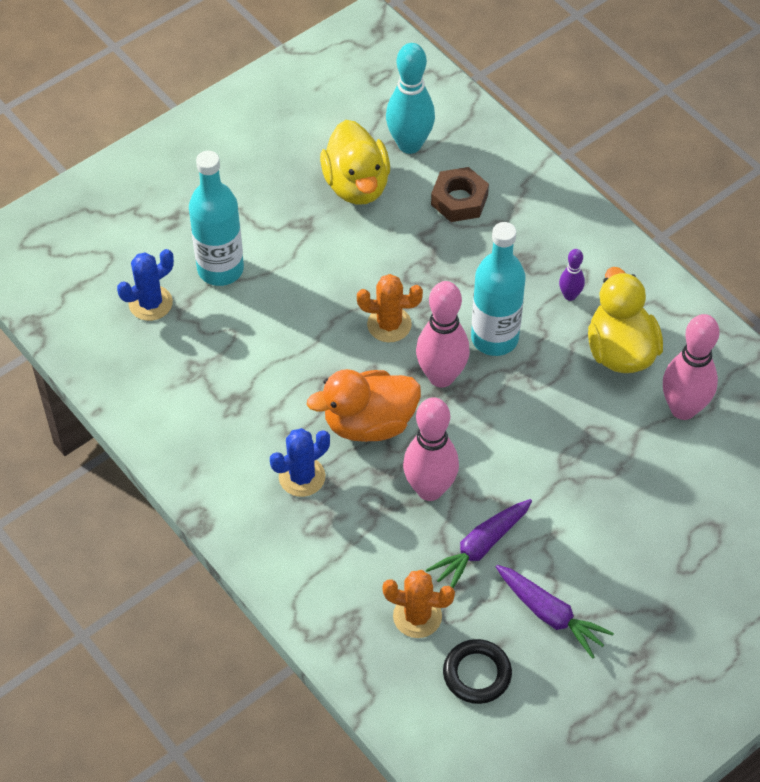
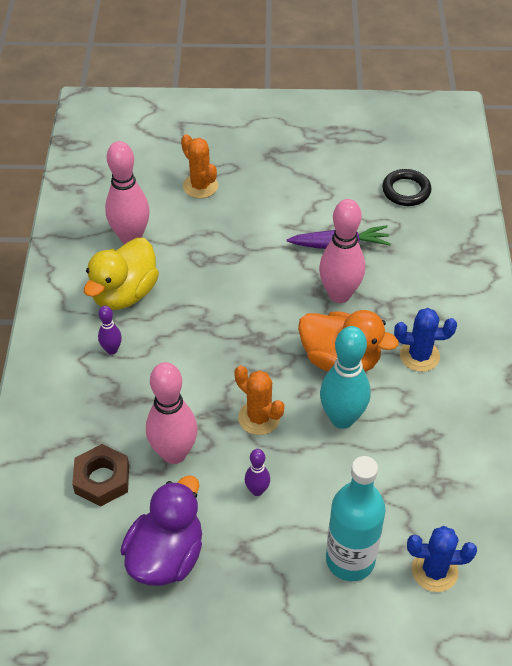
camera: 140 degrees left, 5 degrees down
yellow duck [320,120,390,204] -> purple duck [121,475,202,586]
orange cactus [382,570,455,638] -> orange cactus moved to [181,134,218,198]
turquoise bowling pin [386,43,435,154] -> turquoise bowling pin moved to [320,326,371,429]
pink bowling pin [416,281,470,388] -> pink bowling pin moved to [146,362,198,464]
turquoise bottle [471,222,525,356] -> none
purple carrot [496,565,614,659] -> none
none -> purple bowling pin [245,449,270,496]

